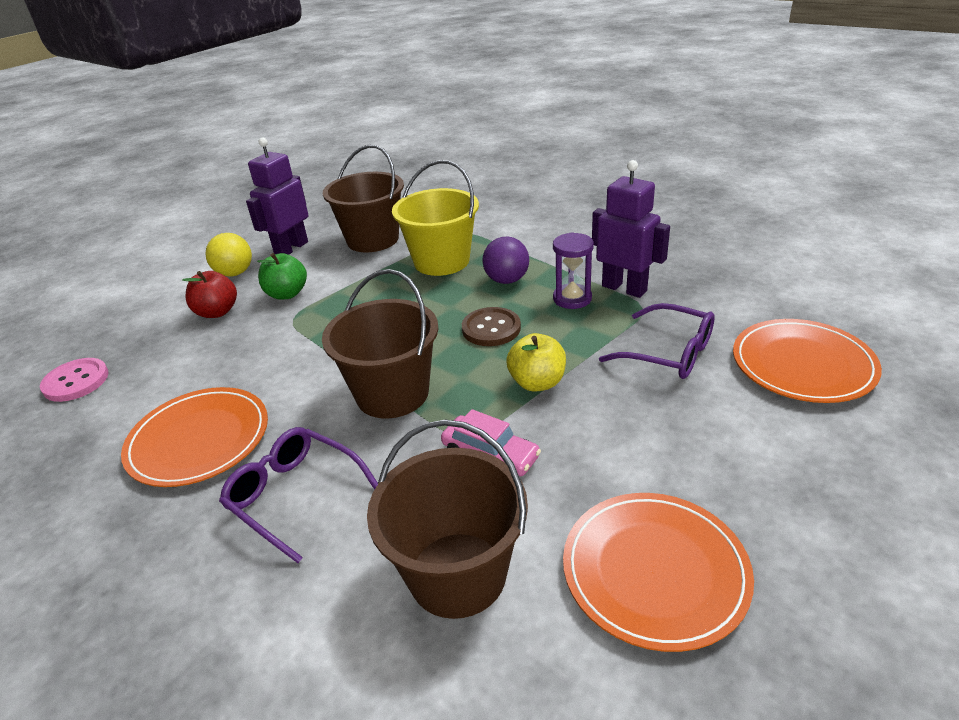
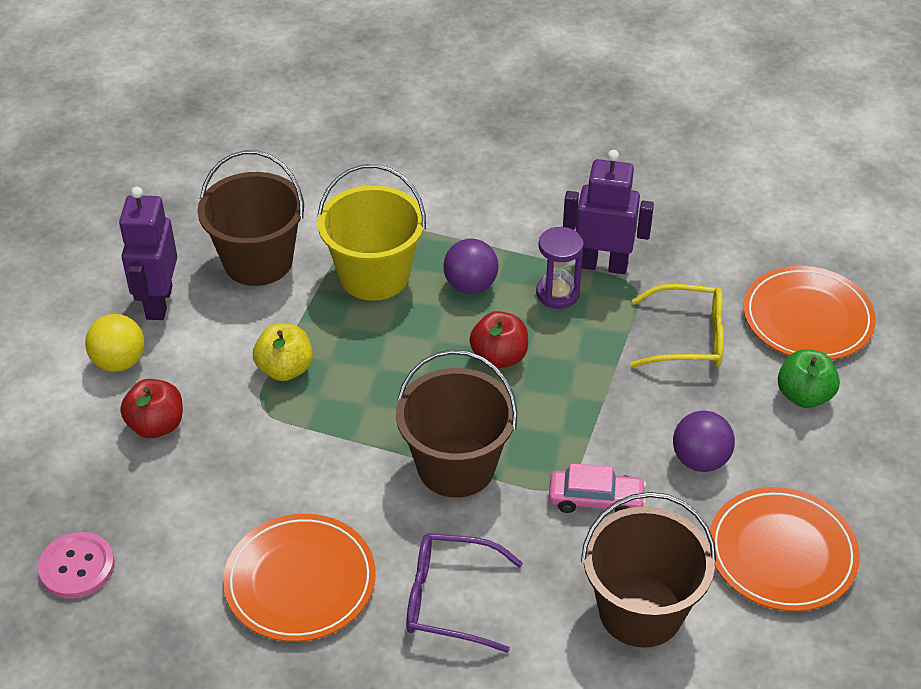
camera: 30 degrees left, 10 degrees up
green apple [257,253,307,299] -> green apple moved to [778,349,840,408]
brown button [462,307,521,346] -> red apple [469,311,528,369]
yellow apple [506,333,566,392] -> yellow apple moved to [253,324,313,381]
purple glasses [599,303,715,379] -> yellow glasses [631,284,724,368]
none -> purple ball [673,411,735,472]

